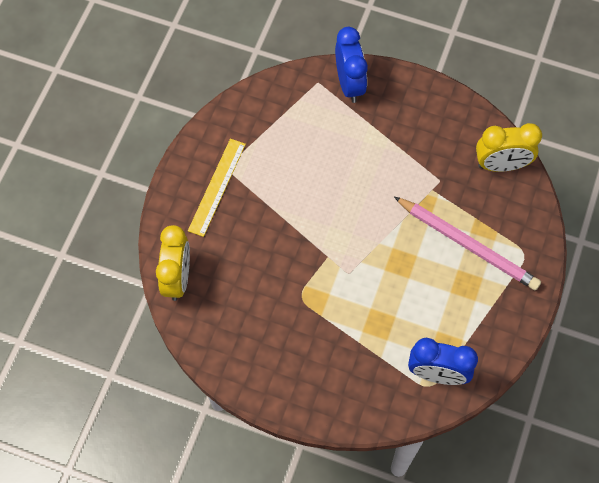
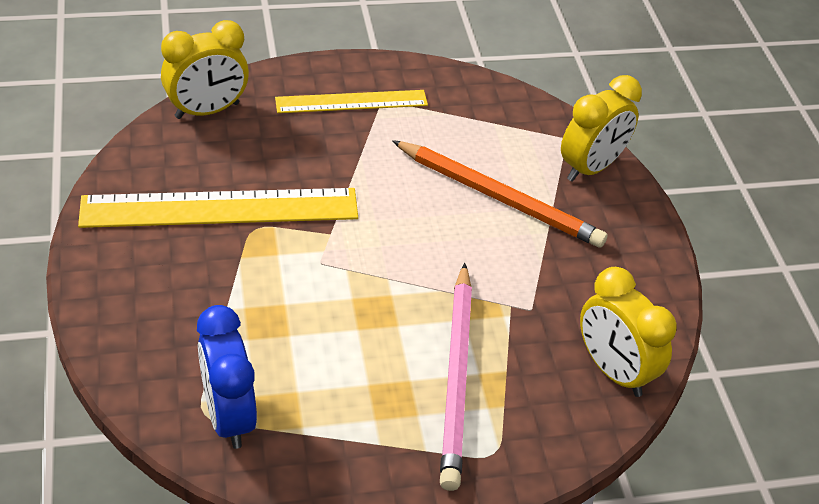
camera: 55 degrees right, 20 degrees down
blue clock [335,27,368,103] -> yellow clock [561,75,642,182]
none -> yellow ruler [78,188,358,228]
none -> orange pencil [392,140,608,248]

